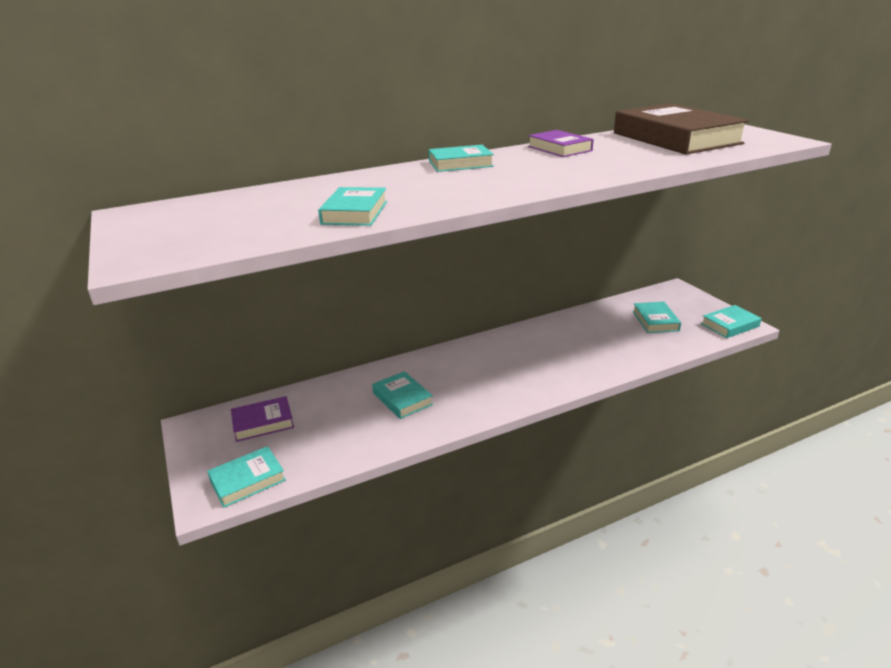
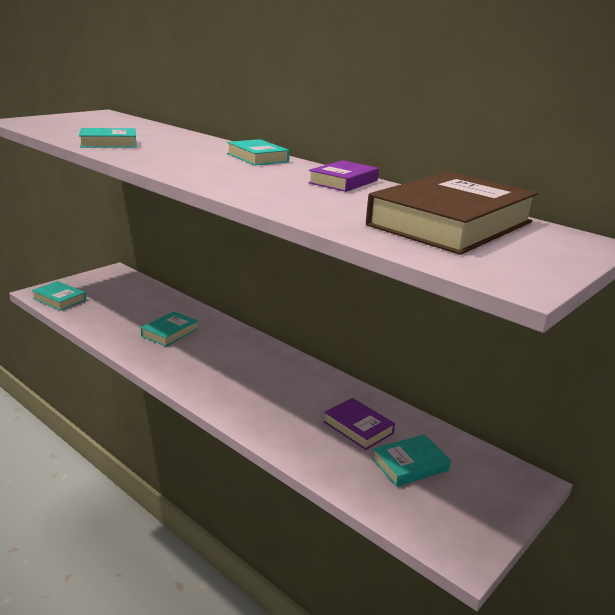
camera: 65 degrees right, 5 degrees down
purple book [231,396,294,442] -> purple book moved to [324,398,395,450]
turquoise book [701,305,762,338] -> none

